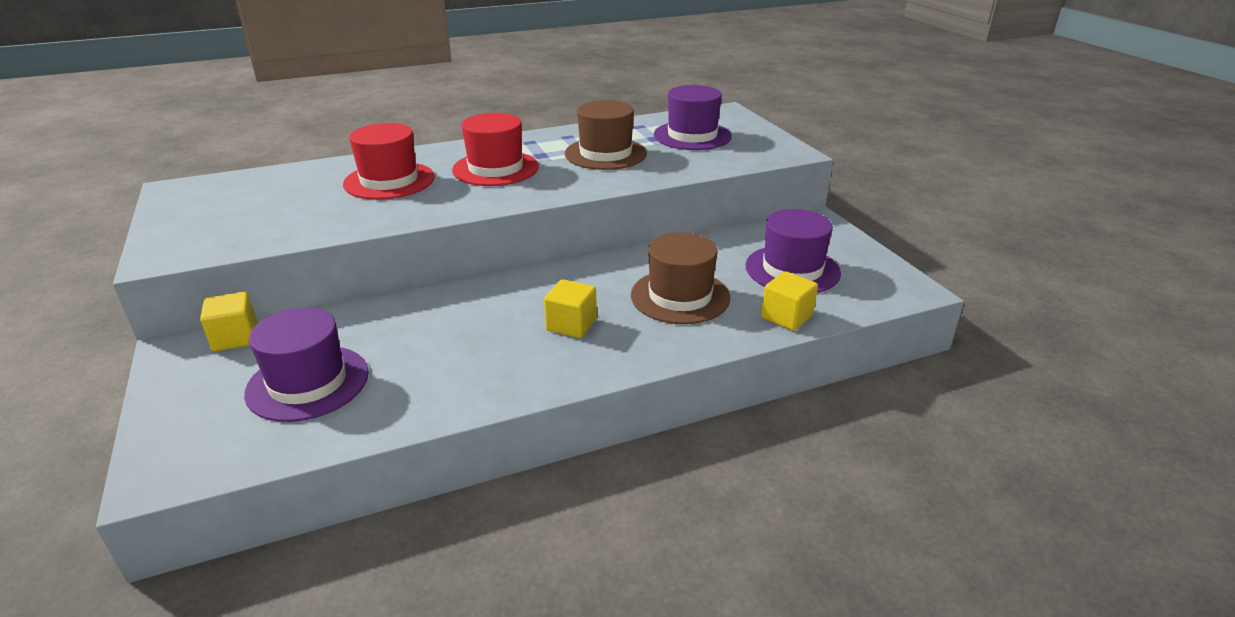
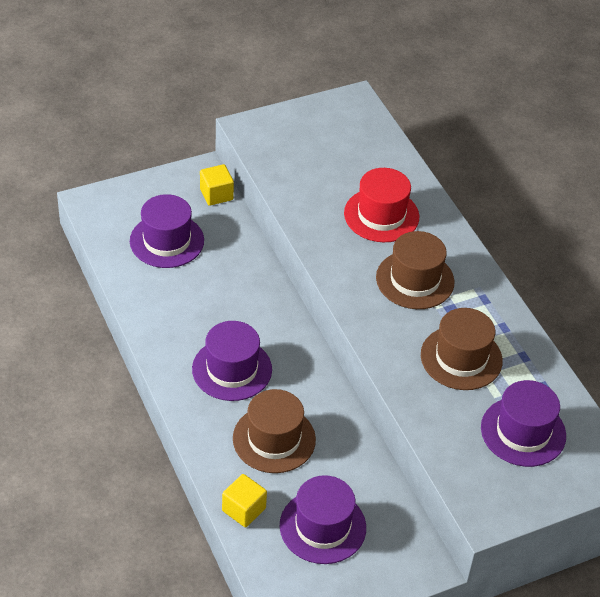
camera: 85 degrees right, 15 degrees up
red hat [452,113,539,186] -> brown hat [376,231,454,309]
yellow cube [544,279,597,338] -> purple hat [192,321,272,401]

